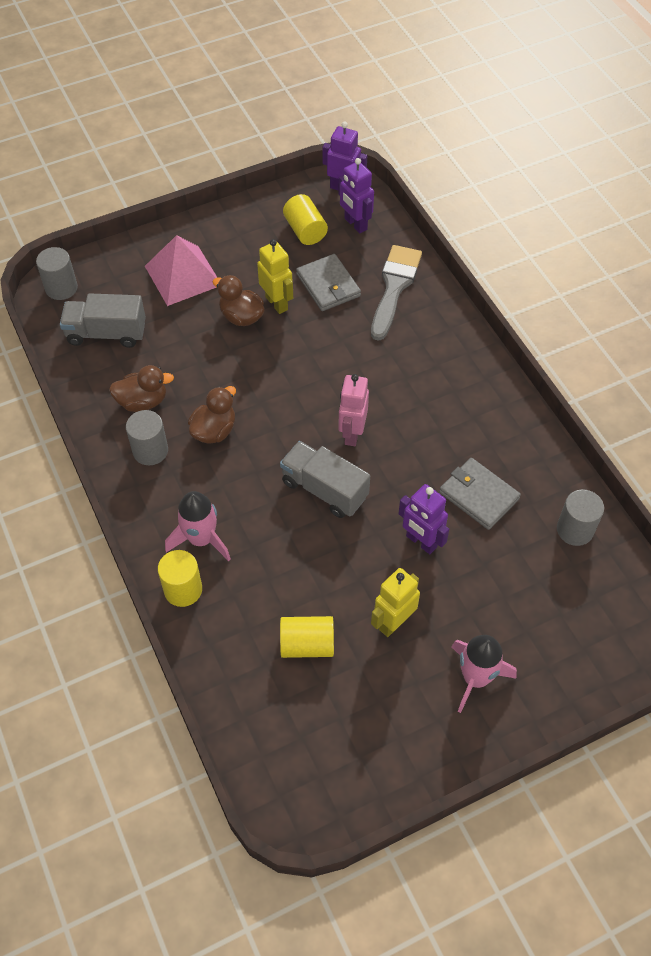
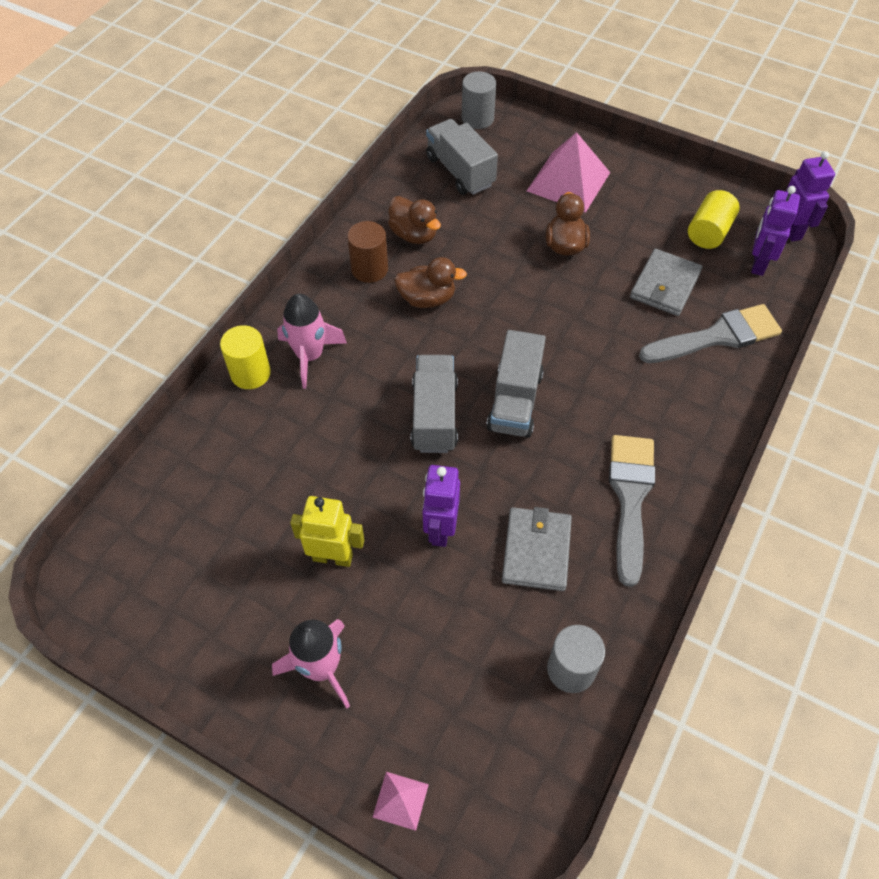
camera: 55 degrees right, 0 degrees up
grey cylinder [126,410,168,465] -> brown cylinder [347,221,388,283]
yellow robot [257,239,293,314] -> none
yellow cylinder [280,616,334,658] -> none
pink robot [338,374,369,446] -> grey truck [486,330,546,438]
none -> pink pyramid [373,772,429,831]
none -> grey brush [609,435,655,587]

